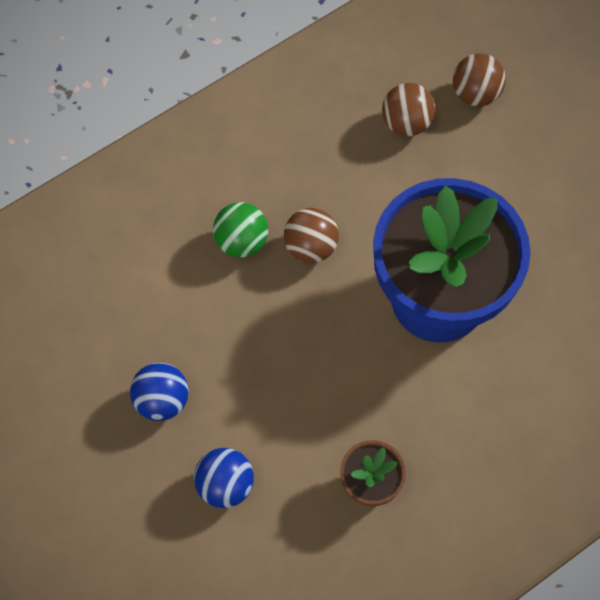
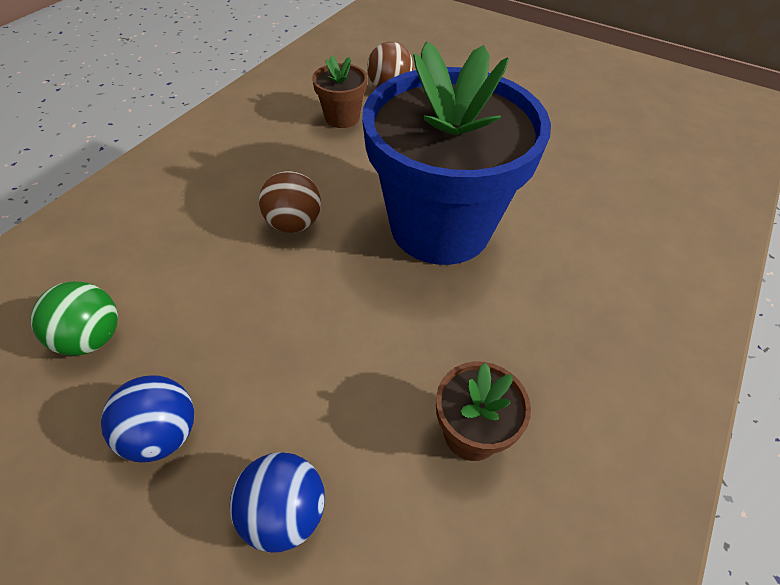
camera: 25 degrees left, 15 degrees down
green ball [213,202,268,257] -> green ball moved to [31,281,118,356]
brown ball [382,83,435,136] -> brown flower pot [312,56,368,128]

